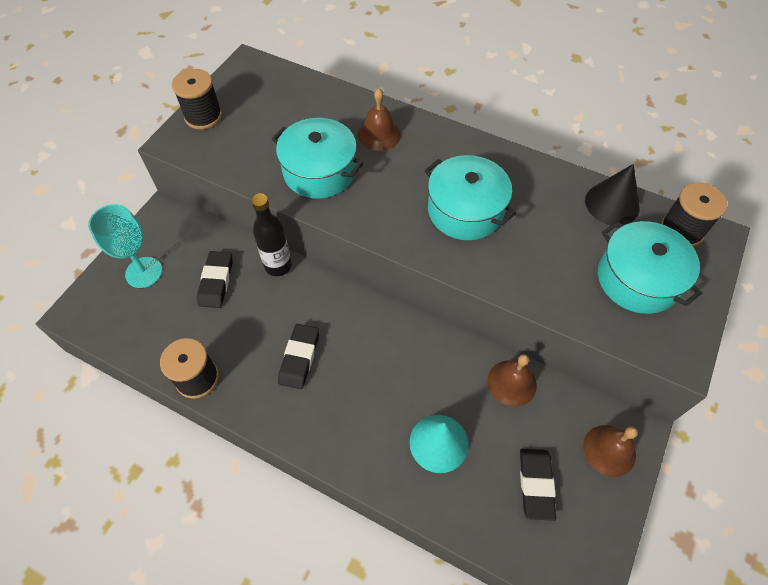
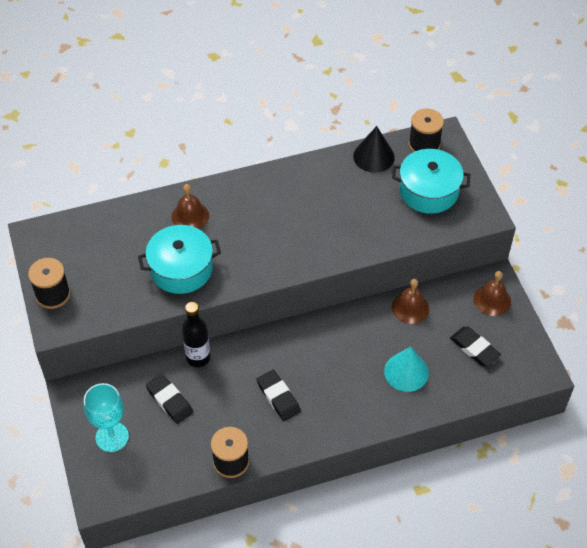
camera: 45 degrees left, 5 degrees down
turquoise pot [425,155,516,240] -> none

